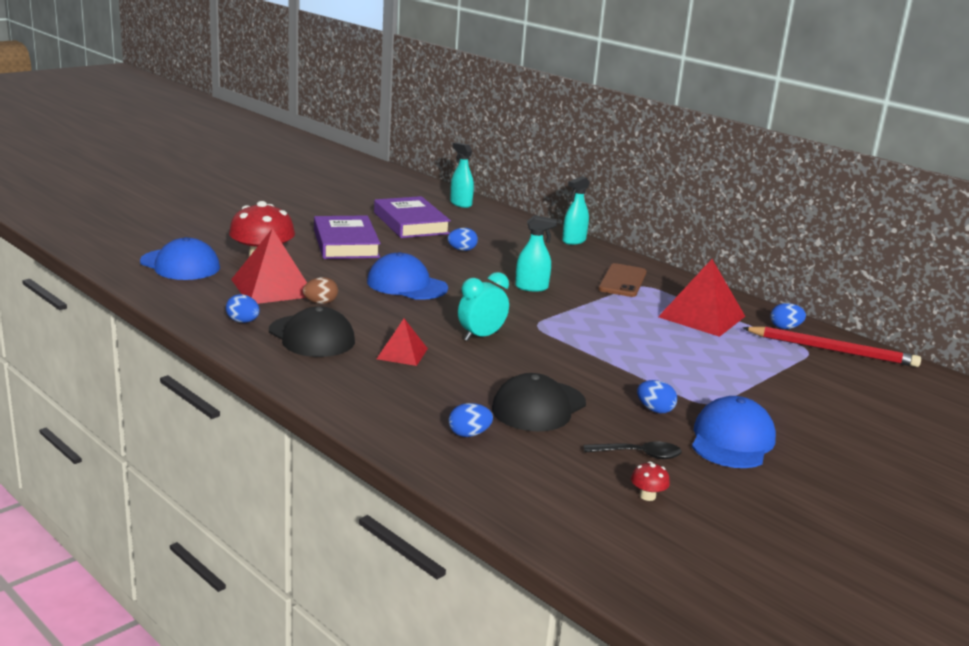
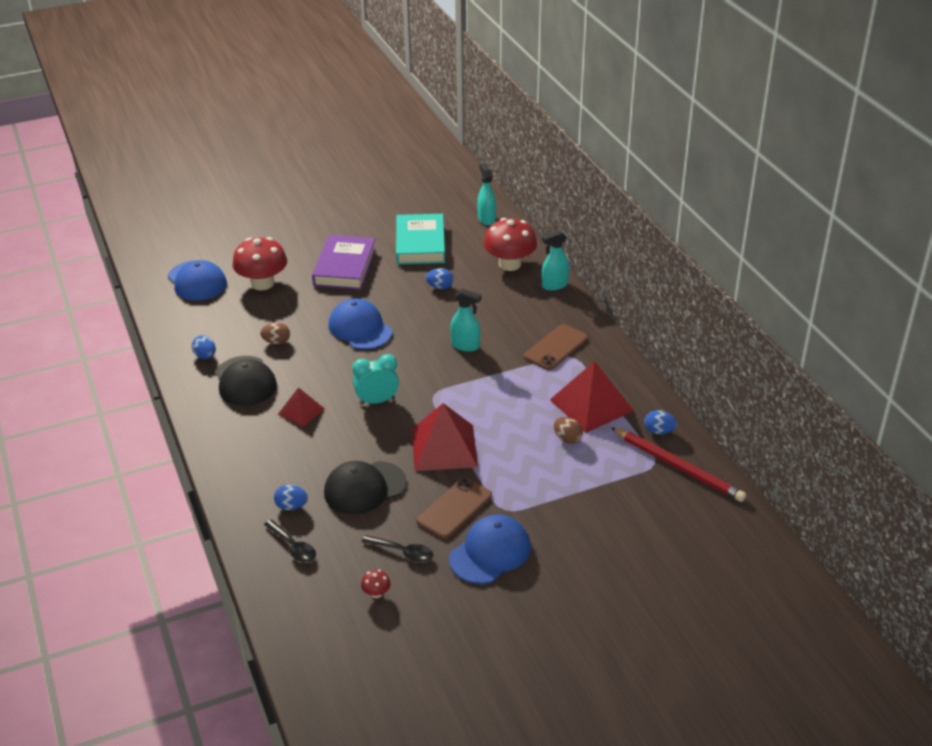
camera: 25 degrees right, 15 degrees up
red pyramid [231,228,307,304] -> red pyramid moved to [412,403,478,471]
purple book [374,196,451,238] -> turquoise book [396,214,445,265]
blue egg [637,380,677,413] -> brown phone [417,478,492,539]
none -> black spoon [264,520,316,563]
none -> red mushroom [483,218,537,271]
none -> brown egg [554,417,583,444]

